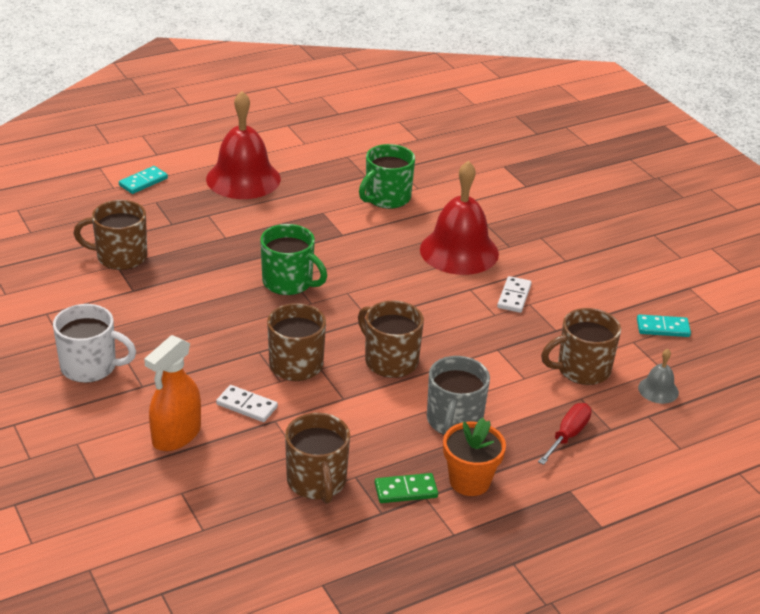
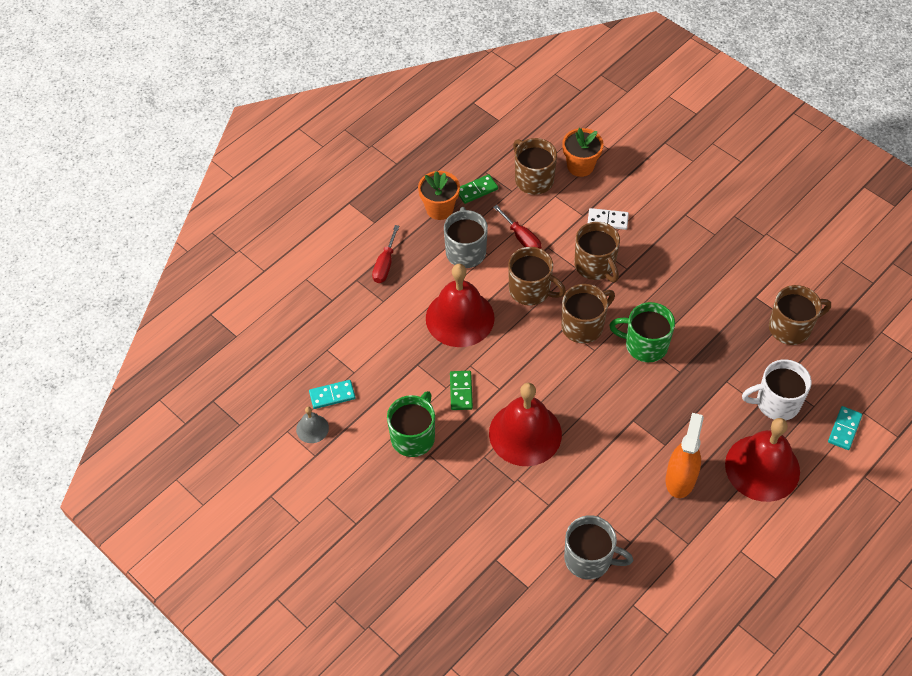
camera: 165 degrees right, 20 degrees up
white mug [53,304,136,383] -> white mug moved to [742,359,812,420]
orange spray bottle [144,335,201,451] -> orange spray bottle moved to [666,413,704,498]
green mug [359,144,415,209] -> green mug moved to [387,391,435,457]
white domino [497,276,532,313] -> green domino [450,371,473,410]
brown mug [541,308,621,385] -> brown mug moved to [561,284,615,343]
grey bell [638,349,679,404] -> grey bell moved to [296,407,329,443]
none -> red bell [426,264,495,347]
none -> red screwdriver [493,205,541,249]
none -> orange flower pot [562,128,604,177]
none -> grey mug [564,515,633,580]

